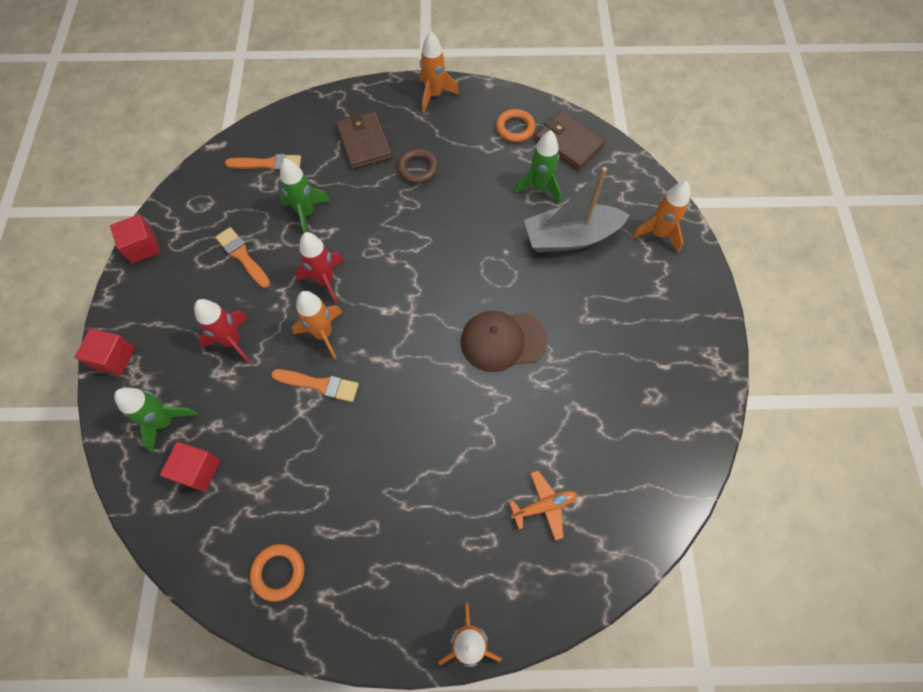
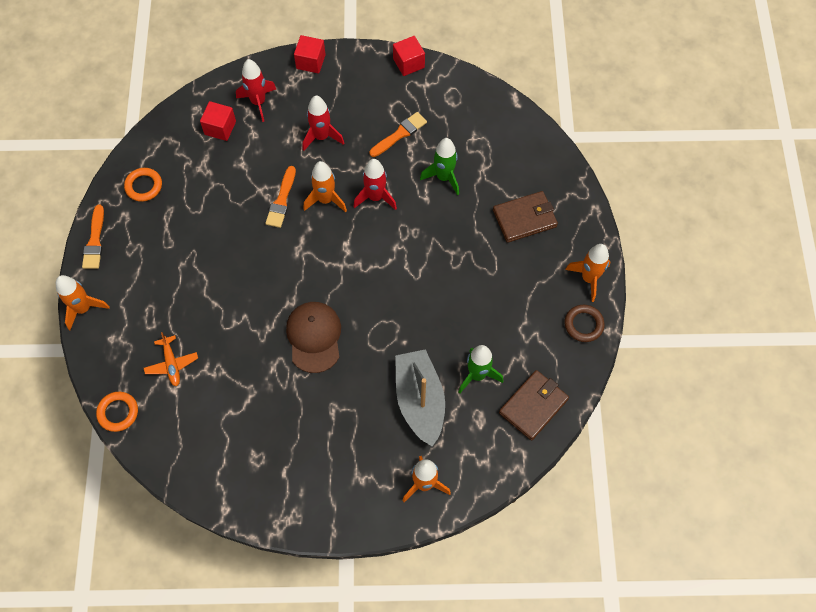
camera: 90 degrees right, 0 degrees up
green rocket [114,388,198,452] -> red rocket [236,59,276,122]
orange brush [225,154,301,171] -> orange brush moved to [82,205,104,269]
brown ring [397,149,438,184] -> brown ring moved to [565,305,605,342]
orange ring [496,109,536,142] -> orange ring moved to [96,392,138,432]

